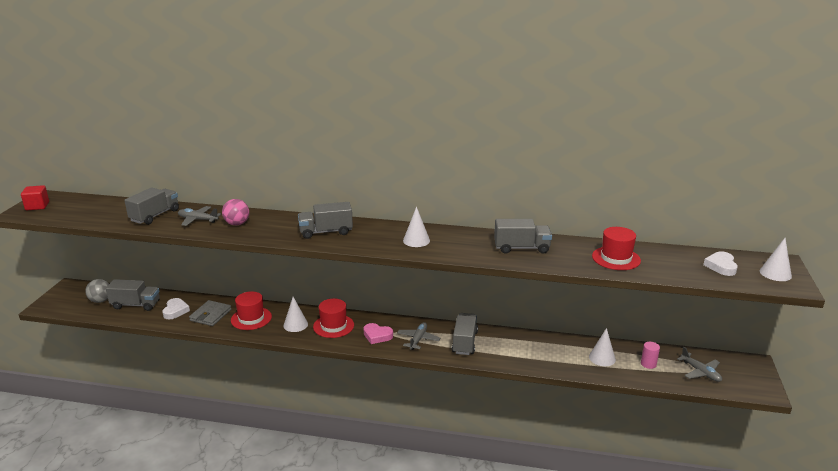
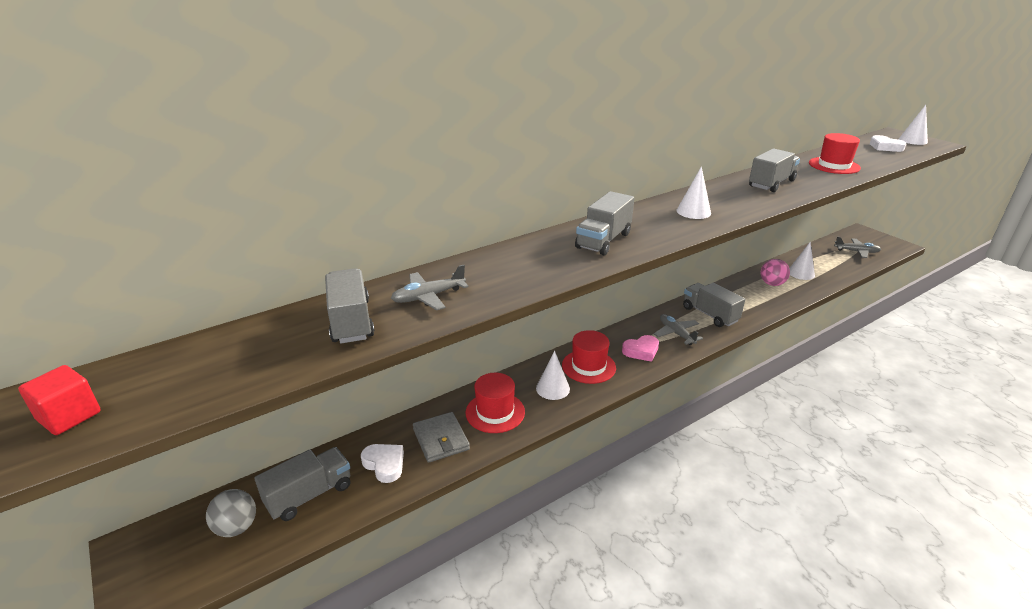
camera: 45 degrees left, 5 degrees up
pink ball [222,199,249,225] -> pink ball moved to [761,259,790,286]
pink cylinder [641,342,660,369] -> none

